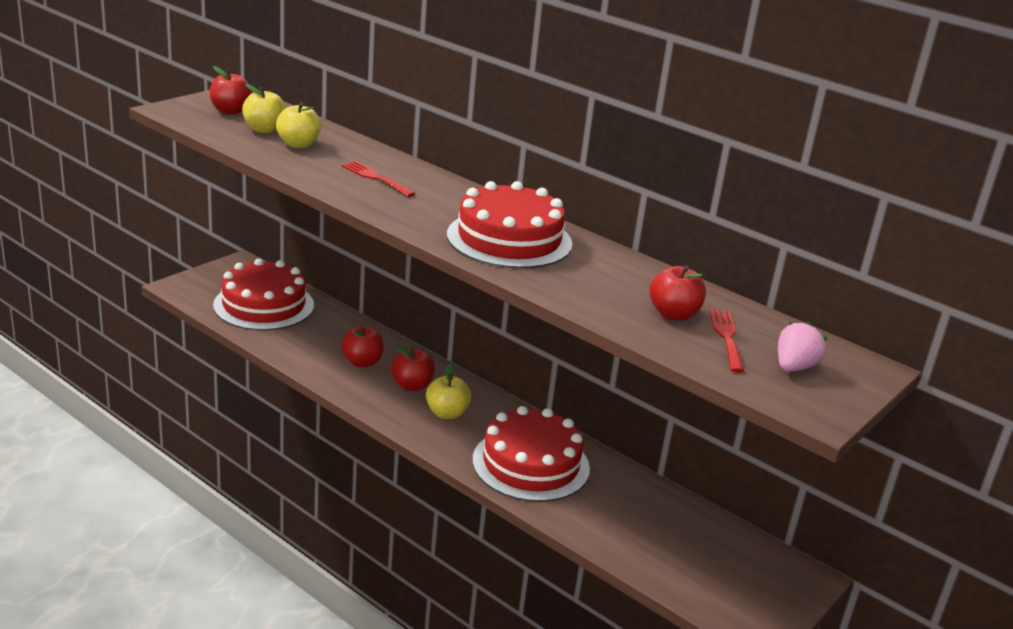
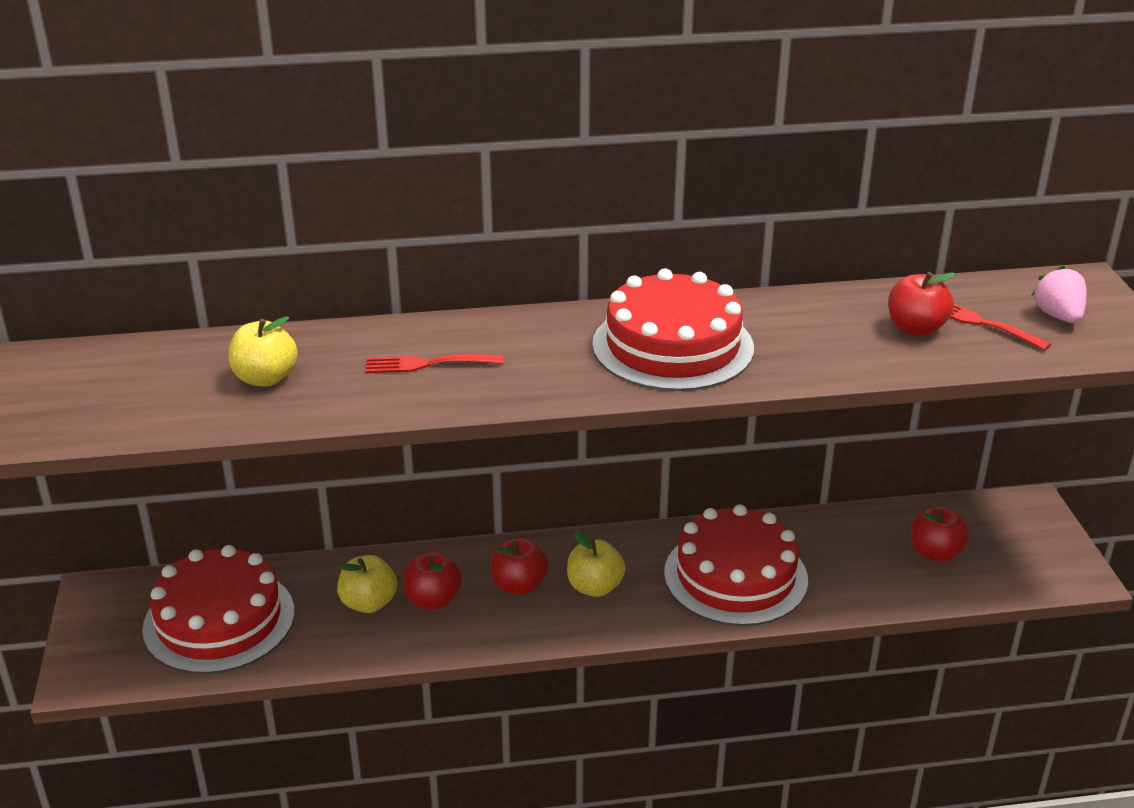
camera: 45 degrees left, 5 degrees up
red apple [209,66,253,115] -> red apple moved to [911,507,969,562]
yellow apple [242,84,286,133] -> yellow apple moved to [337,555,397,613]

